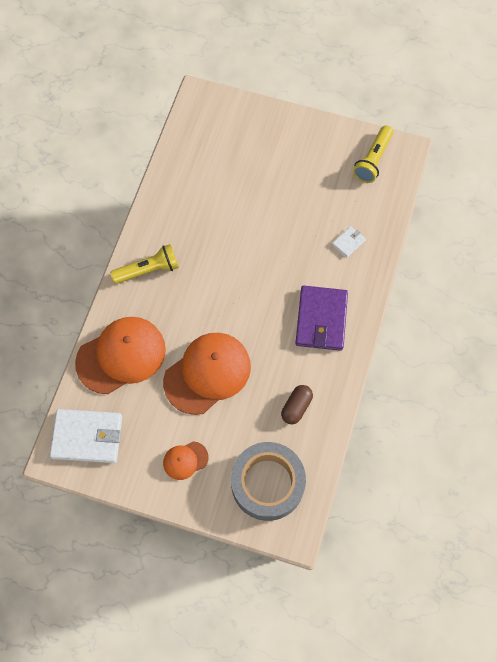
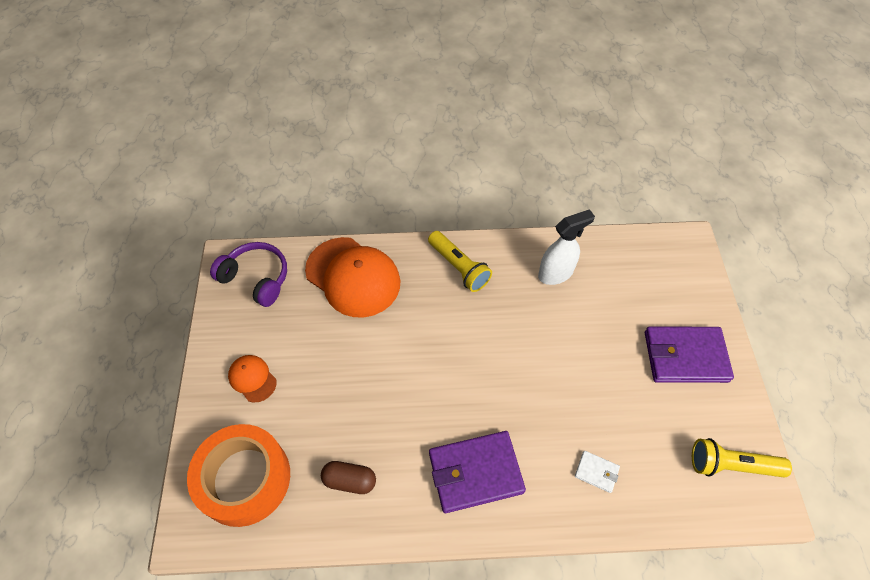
camera: 70 degrees right, 10 degrees down
white wallet [50,409,122,463] -> purple headphones [210,242,287,307]
orange cap [163,333,251,415] -> none
grey tape [231,442,306,521] -> orange tape [187,424,290,527]
none -> white spray bottle [538,209,595,285]
none -> purple wallet [645,327,734,383]

